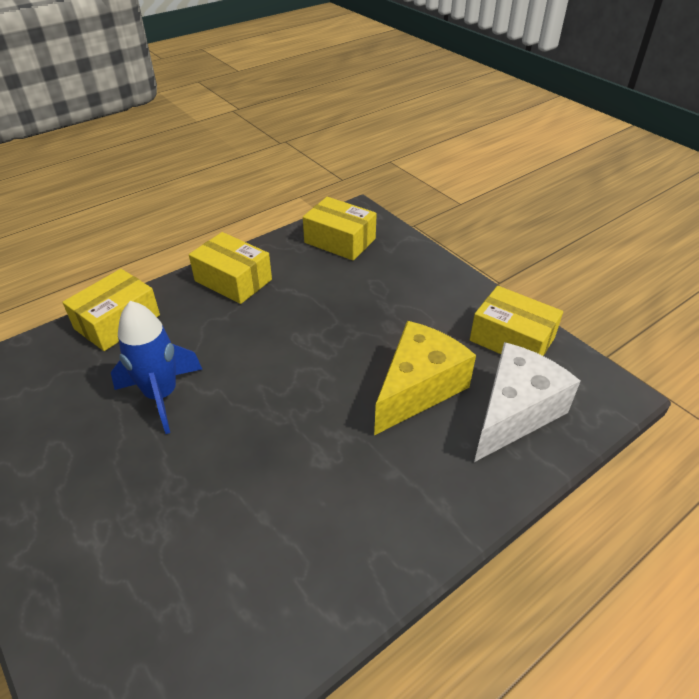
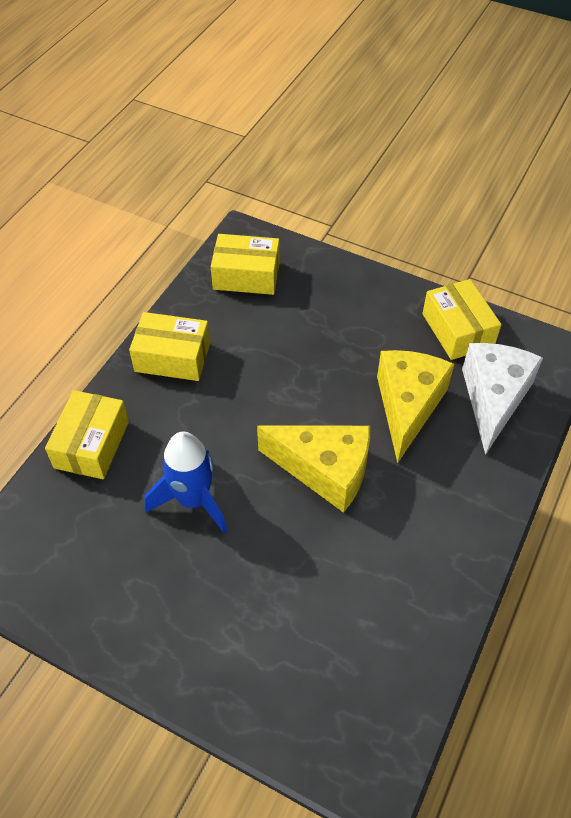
camera: 25 degrees left, 10 degrees up
yellow box [470,286,563,356] -> yellow box turned 60 degrees clockwise [422,279,501,360]
none -> yellow cheese [257,425,370,513]

